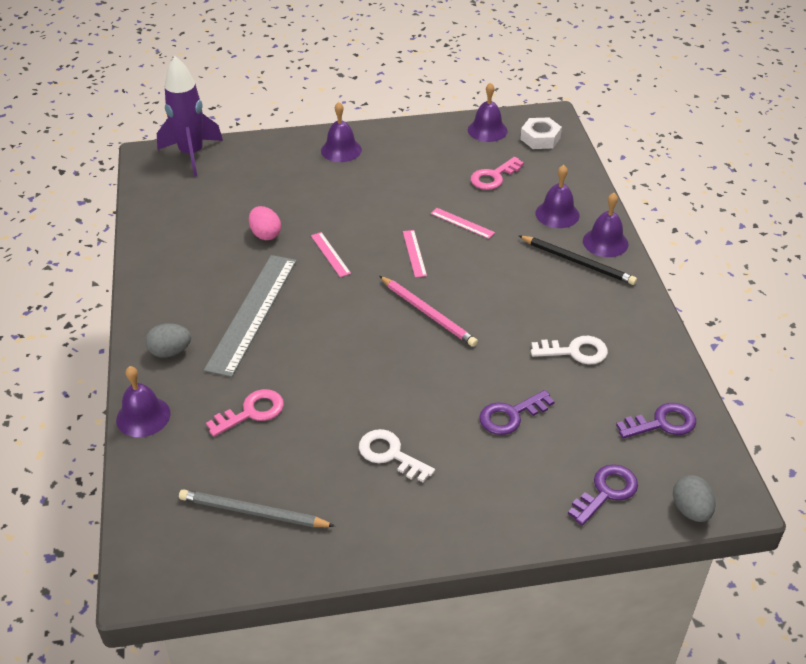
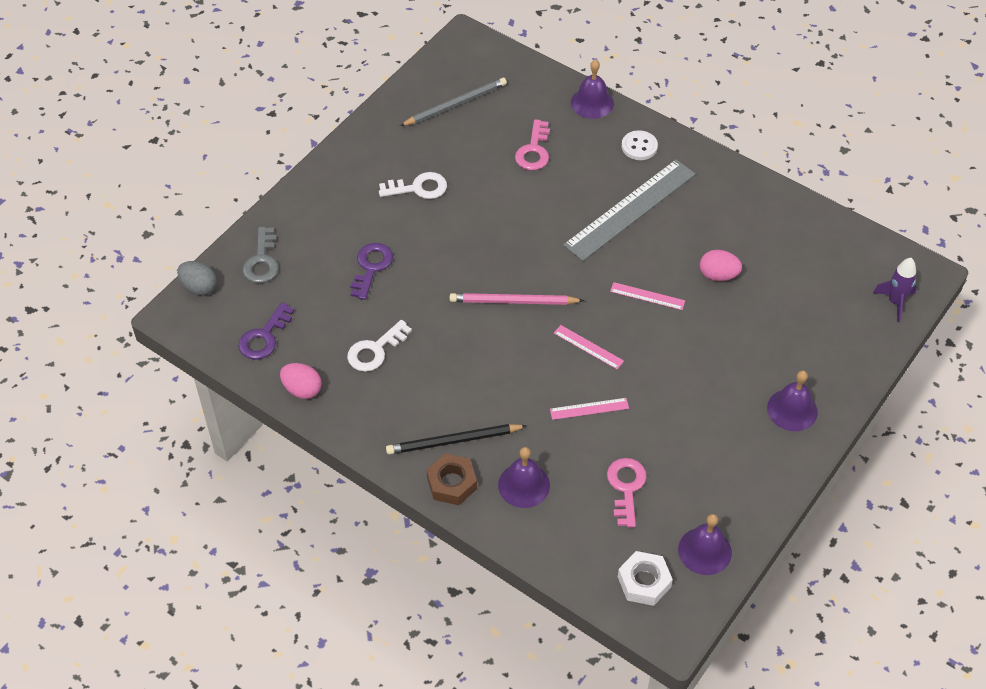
camera: 135 degrees right, 10 degrees up
grey egg [145,323,191,358] -> white button [622,130,658,160]
purple rocket [157,56,223,177] -> purple rocket [873,258,917,322], size x0.56
grey ruler [204,255,297,377] -> grey ruler turned 75 degrees clockwise [563,160,695,261]
purple key [568,464,638,526] -> grey key [243,227,279,283]
purple bell [583,193,629,257] -> brown nut [426,453,477,505]
none -> pink egg [280,363,322,399]

